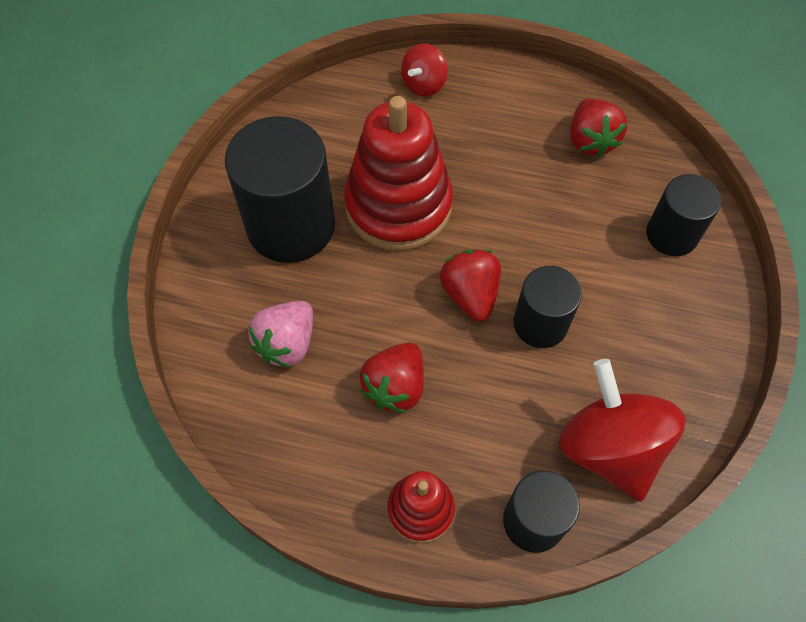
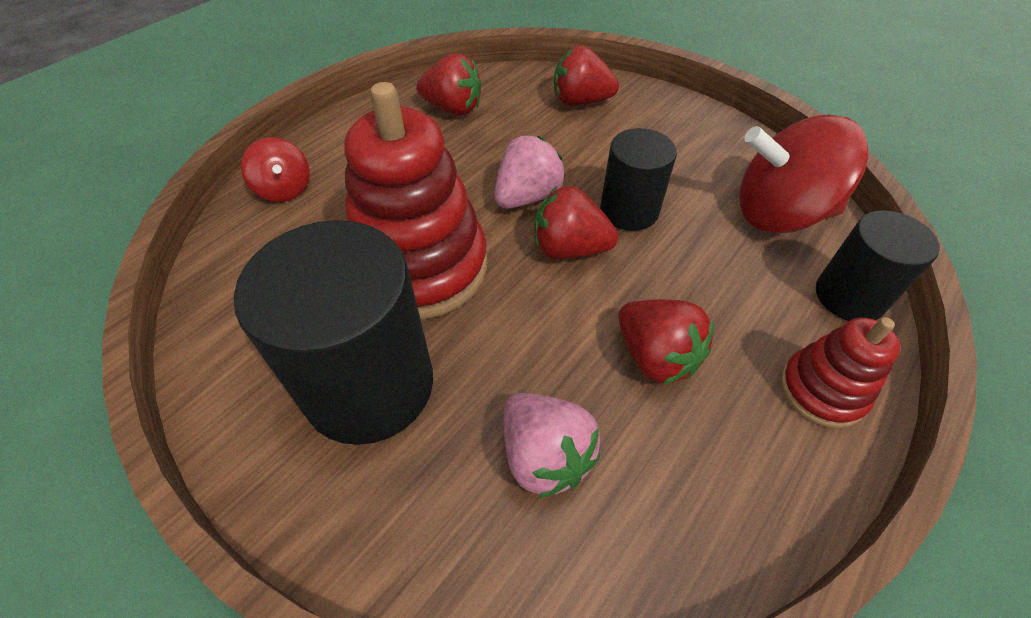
camera: 65 degrees left, 10 degrees down
black cylinder [646,174,721,256] -> red strawberry [554,45,619,106]
none -> pink strawberry [494,136,565,209]

